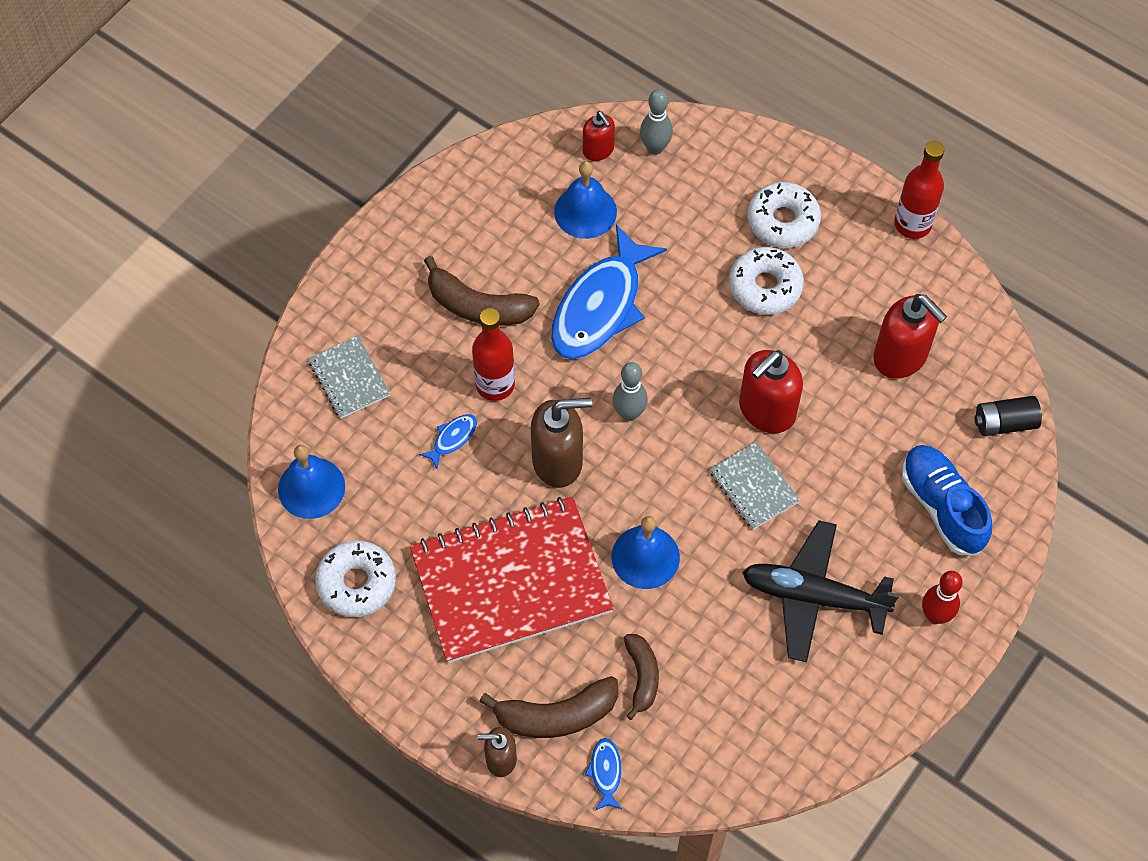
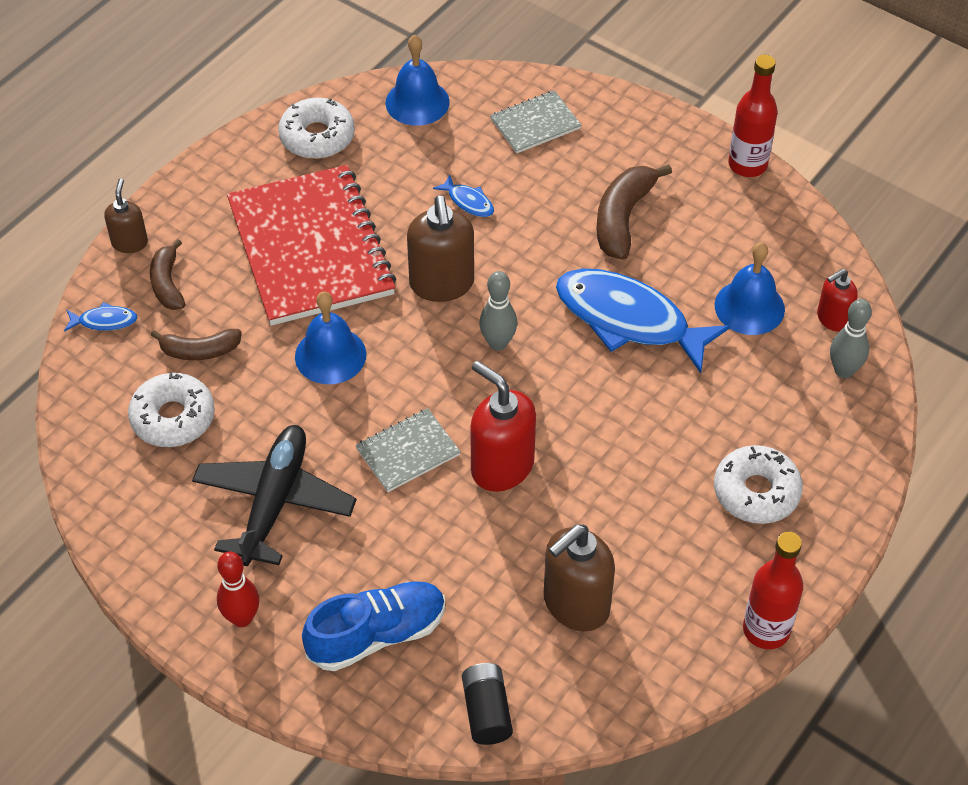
camera: 90 degrees right, 10 degrees down
red bottle [472,308,515,401] -> red bottle moved to [728,55,778,177]
brown banana [479,676,618,738] -> brown banana [150,239,185,310], size x0.64
white donut [729,247,804,315] -> white donut moved to [128,373,215,447]
red soap dispenser [873,294,947,379] -> brown soap dispenser [544,525,615,631]

